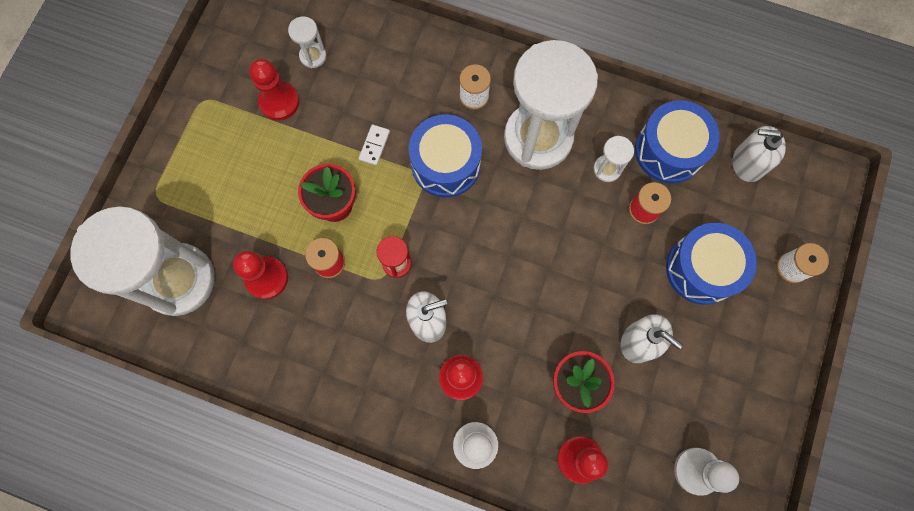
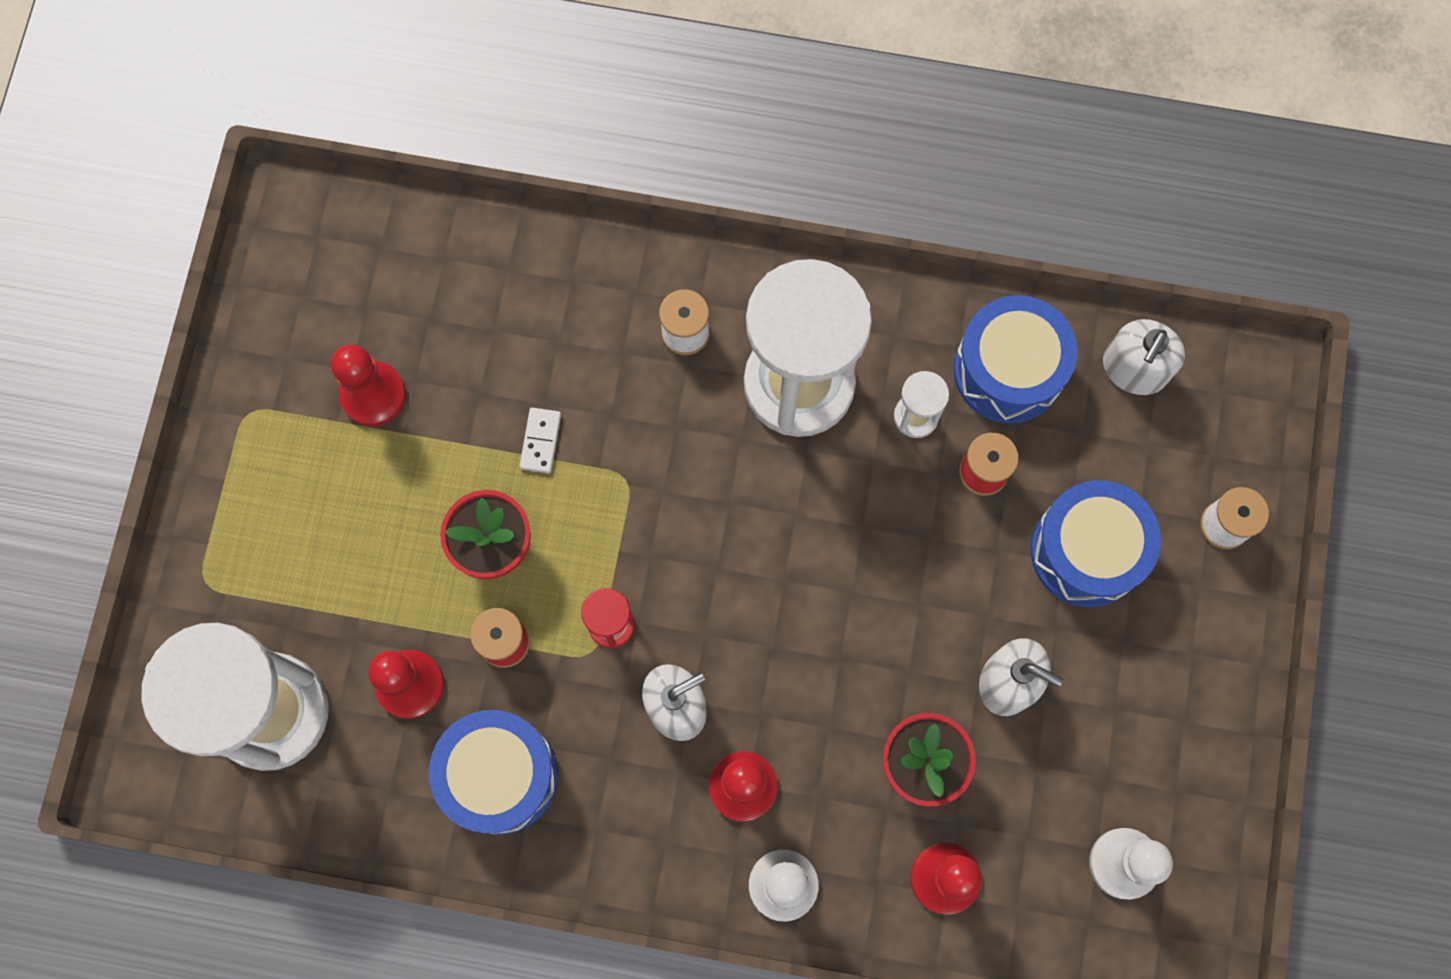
camera: 10 degrees left, 0 degrees up
white hourglass [288,16,327,68] -> none
blue drum [409,114,482,198] -> blue drum moved to [429,710,558,835]
white soap dispenser [733,126,786,182] -> white soap dispenser turned 60 degrees counterclockwise [1103,319,1185,395]

